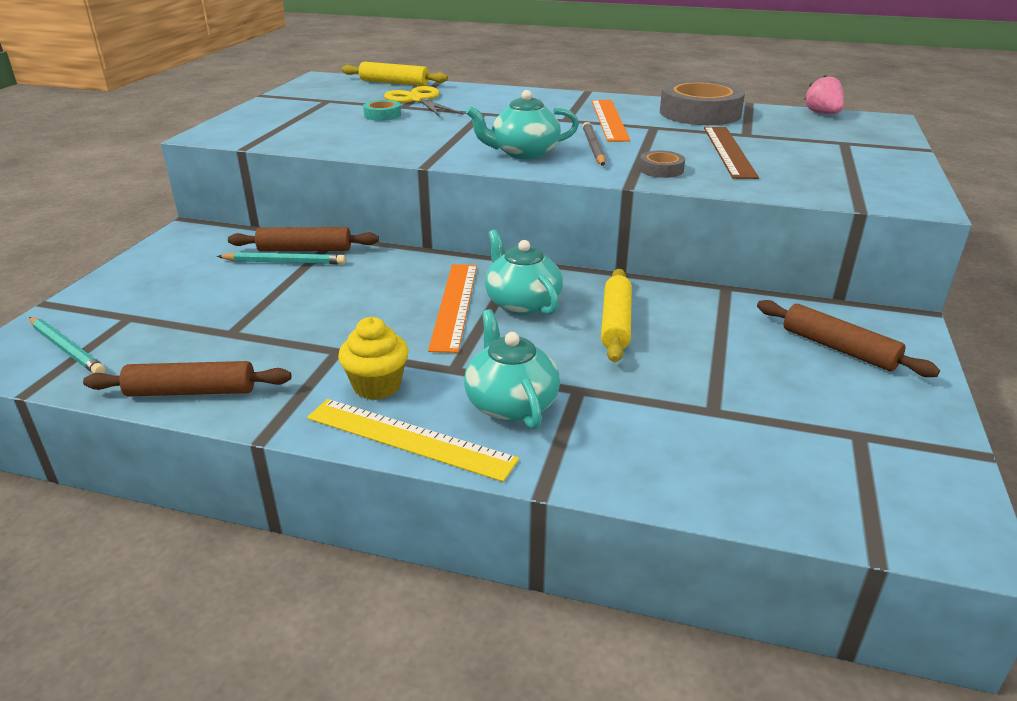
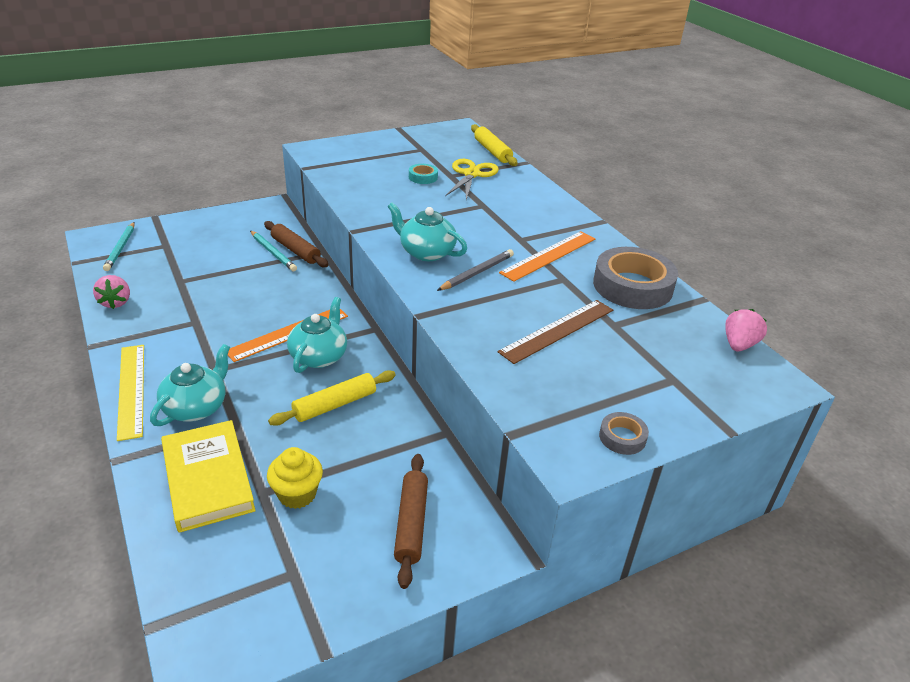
camera: 45 degrees right, 5 degrees up
brown rolling pin [83,361,291,396] -> pink strawberry [93,275,130,309]
yellow cupcake [338,317,409,400] -> yellow cupcake moved to [267,447,323,509]
grey tape [639,151,685,178] -> grey tape moved to [599,412,649,455]
none -> yellow book [161,420,256,533]

